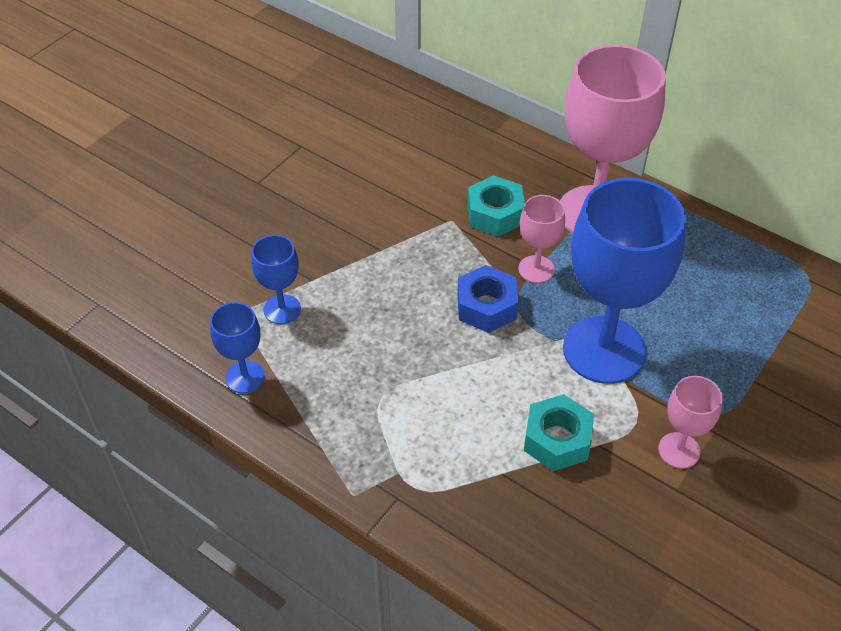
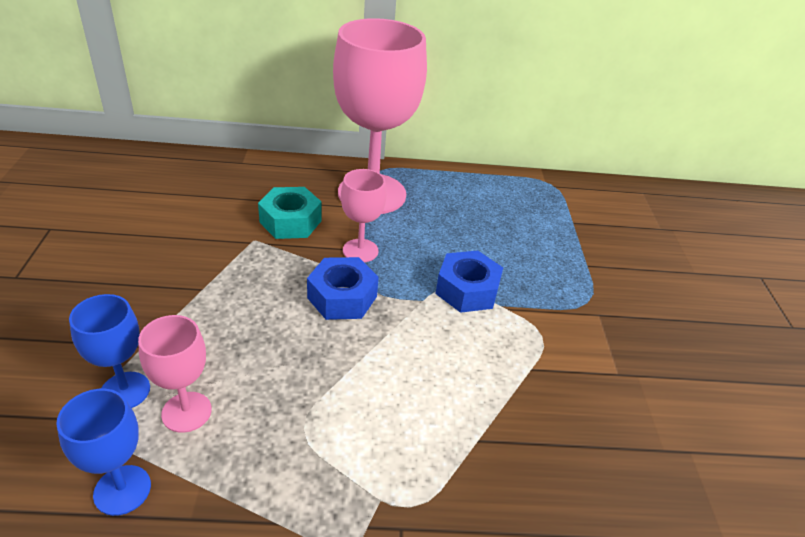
camera: 40 degrees left, 10 degrees down
turquoise nut [524,394,594,471] -> none
blue goblet [563,178,686,384] -> blue nut [436,250,503,313]
pink goblet [658,376,723,469] -> pink goblet moved to [138,315,212,433]

